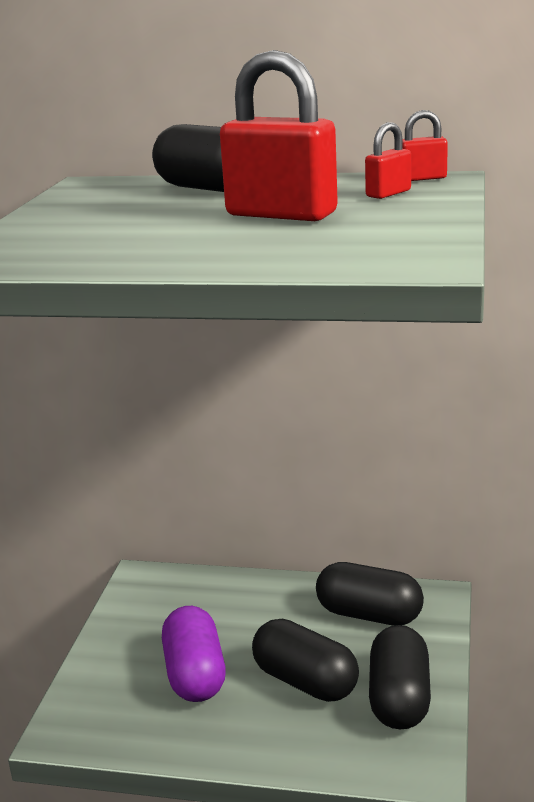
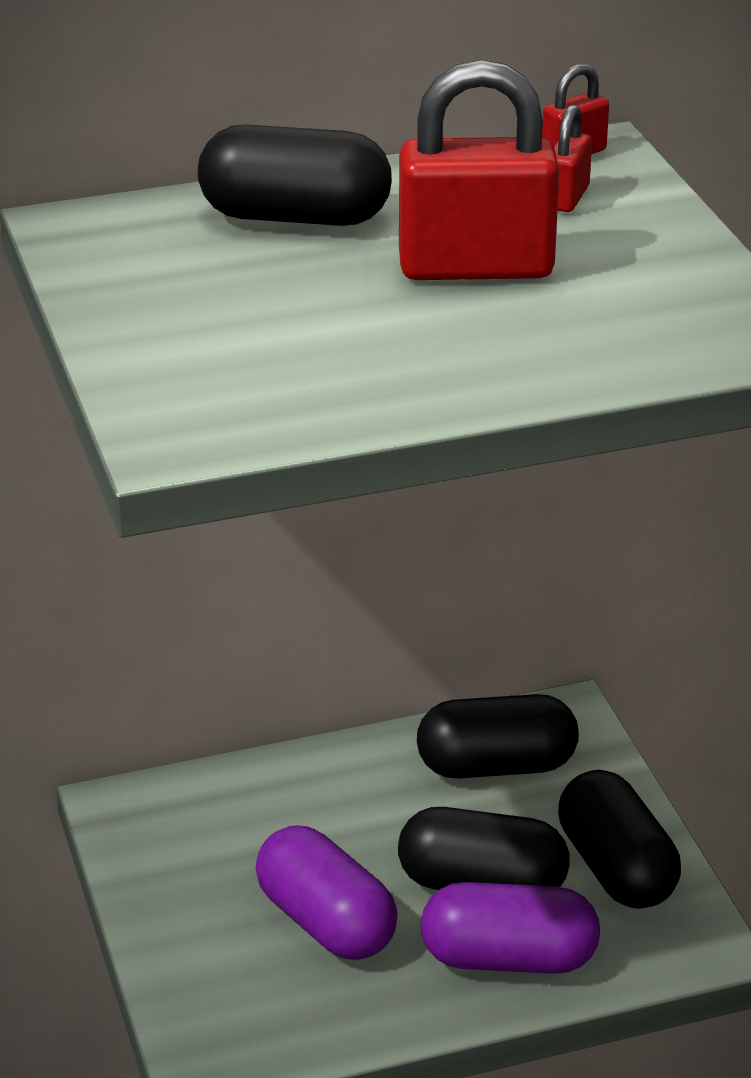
camera: 30 degrees left, 10 degrees up
none -> purple capsule [421,882,600,974]

